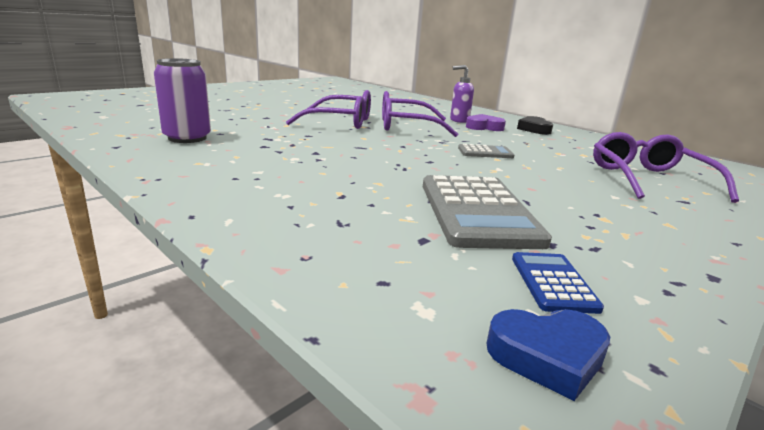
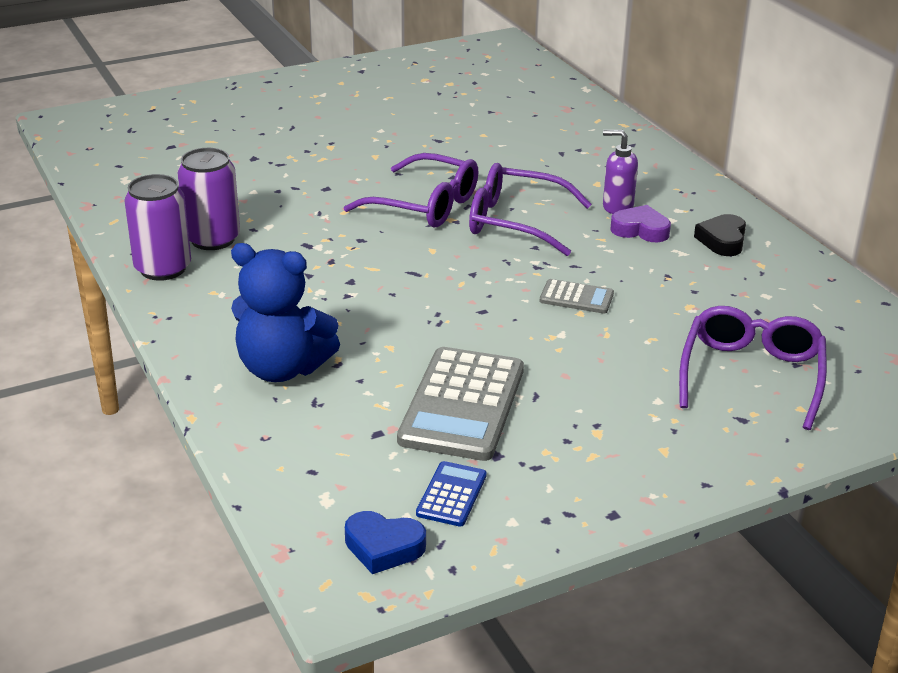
camera: 20 degrees right, 10 degrees up
none -> purple can [124,174,191,281]
none -> blue teddy bear [231,243,340,382]

